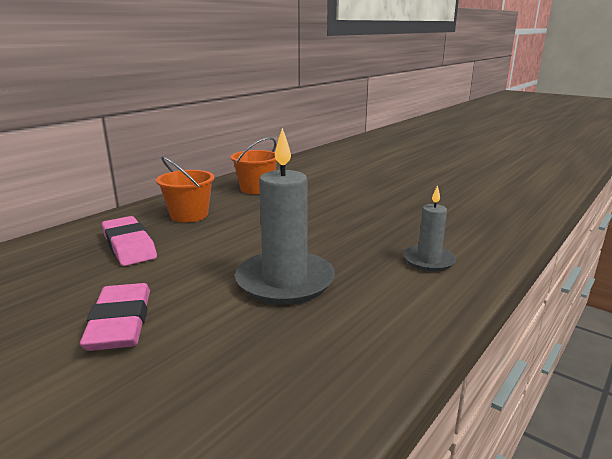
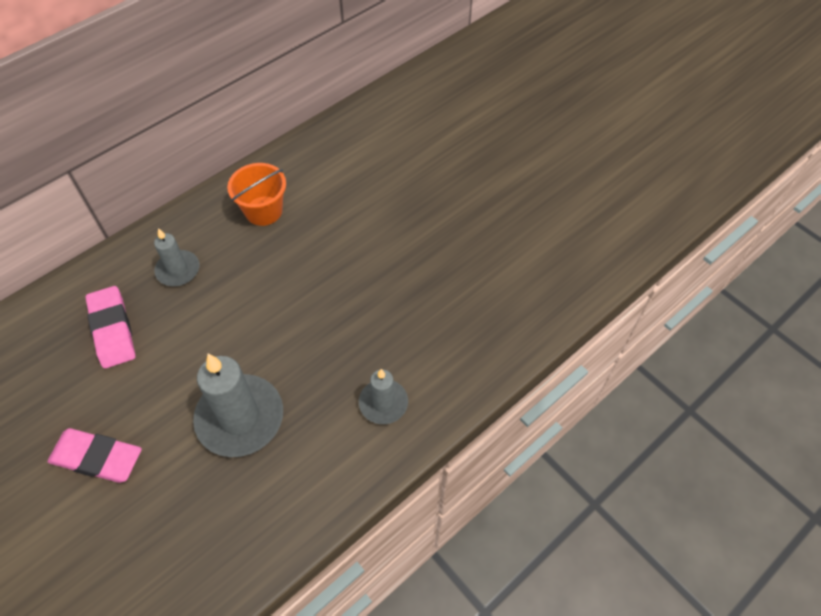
camera: 10 degrees right, 35 degrees up
pink eraser [80,283,150,351] -> pink eraser turned 75 degrees counterclockwise [48,428,142,483]
orange bucket [156,156,214,222] -> grey candle [154,228,199,286]

